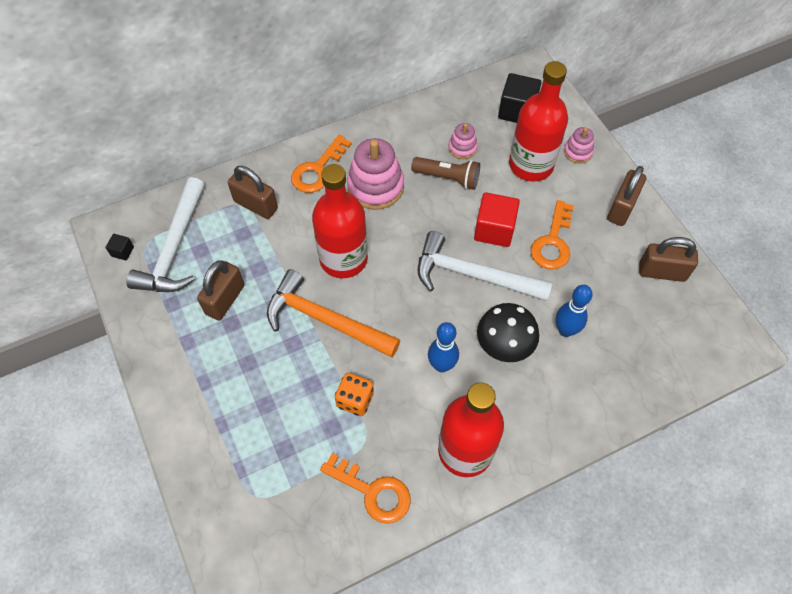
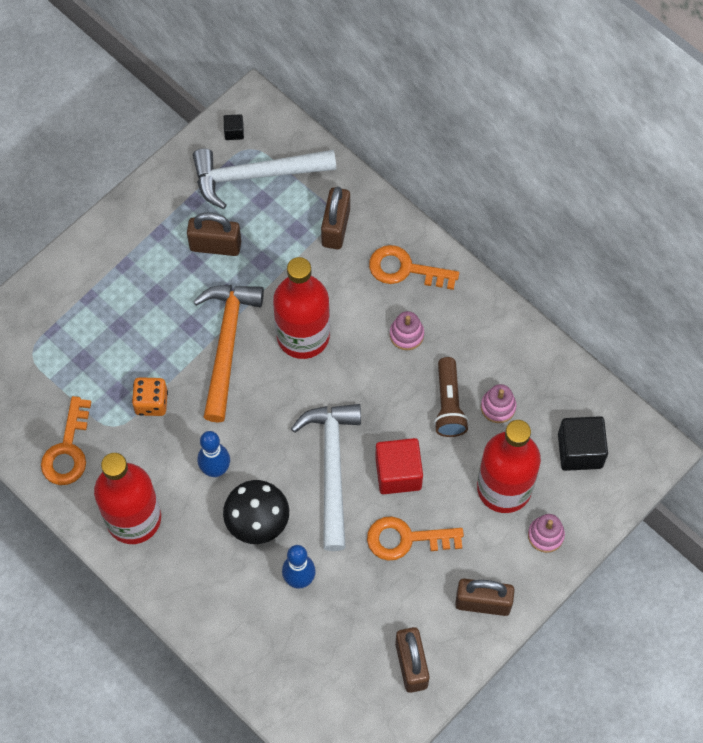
camera: 70 degrees right, 5 degrees up
pink stacking toy [347,138,404,210] -> pink stacking toy [390,311,424,350], size x0.53

